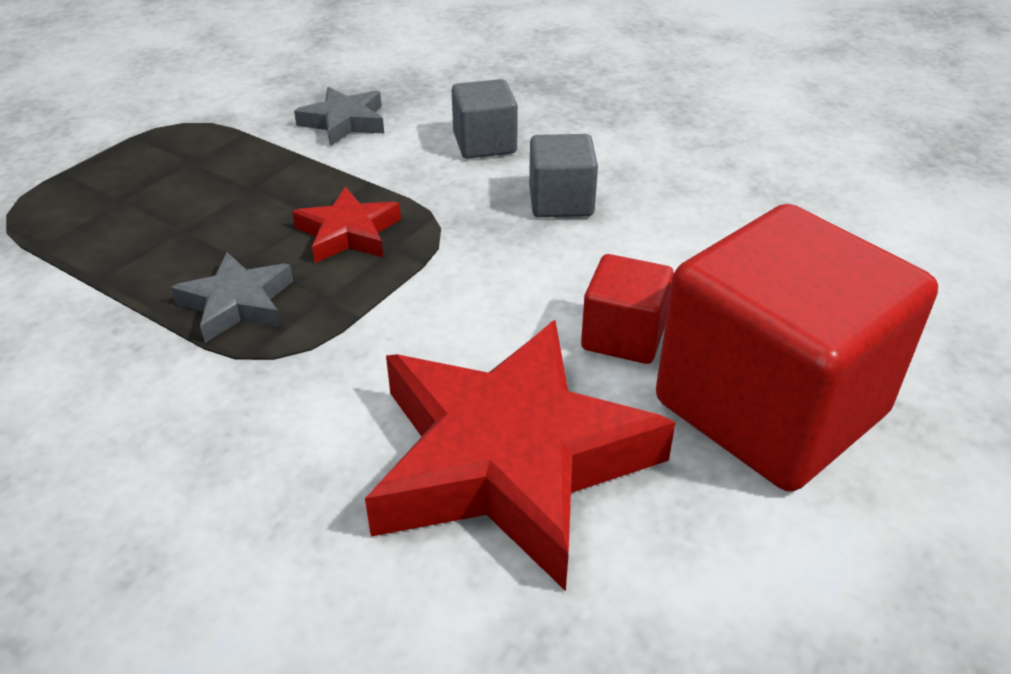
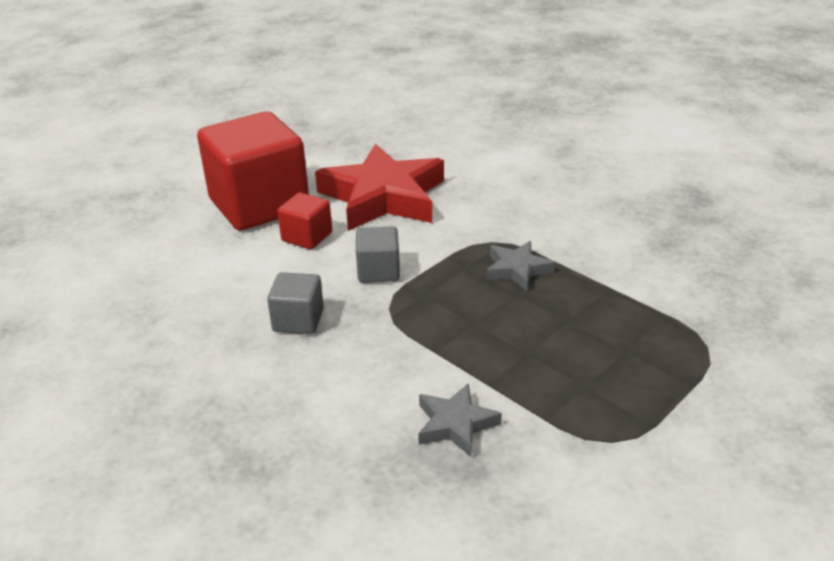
camera: 170 degrees left, 5 degrees down
red star [292,187,401,263] -> none
grey cube [452,79,518,158] -> grey cube moved to [356,226,400,283]

